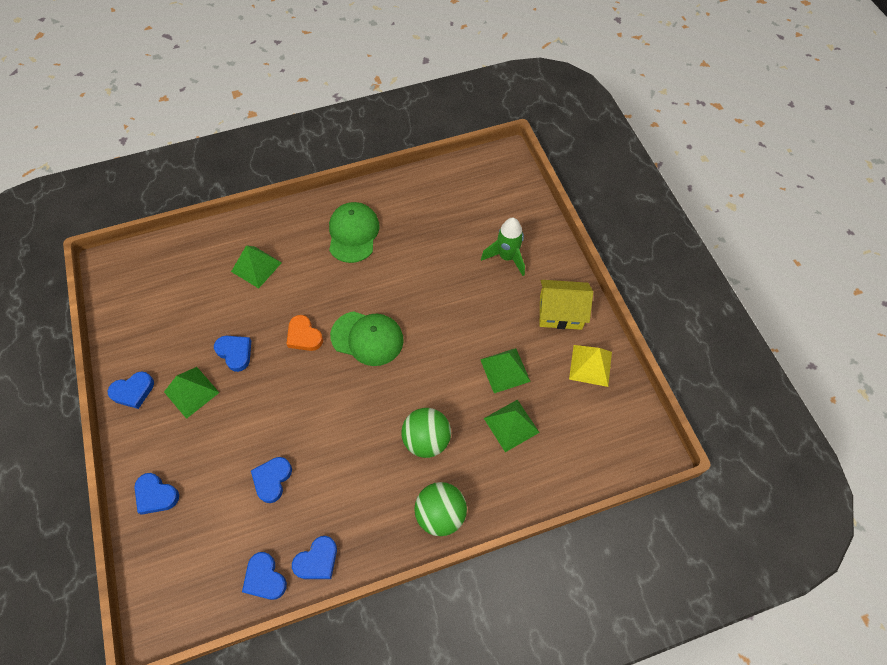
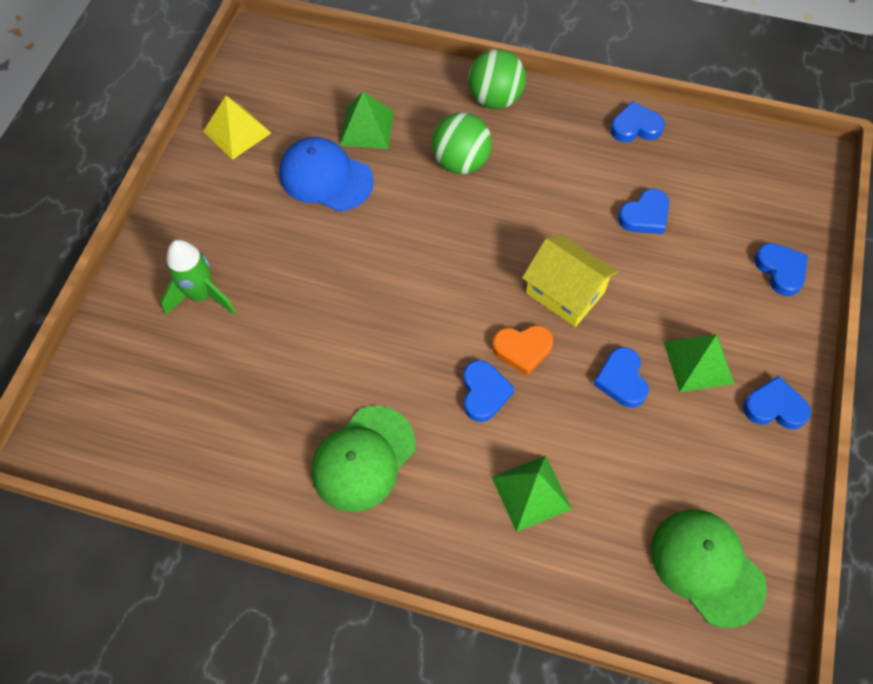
camera: 145 degrees left, 0 degrees up
blue heart [242,552,287,600] -> blue heart moved to [463,360,515,422]
orange heart [286,315,323,351] -> orange heart turned 90 degrees clockwise [492,325,553,376]
green cap [330,311,404,366] -> green cap moved to [651,510,767,628]
green pyramid [480,348,531,393] -> blue cap [279,137,374,211]
yellow house [540,280,593,330] -> yellow house moved to [522,235,618,327]

